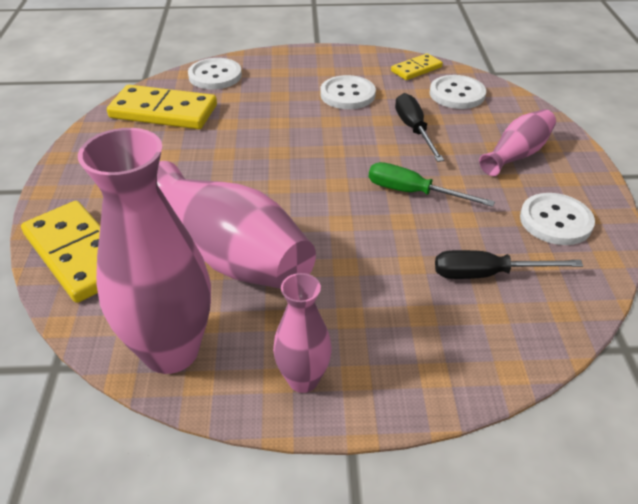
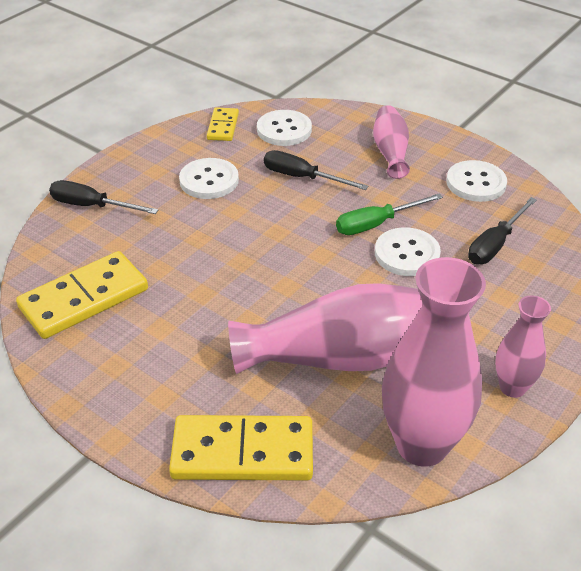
camera: 50 degrees left, 0 degrees up
white button [188,58,242,89] -> white button moved to [375,227,441,276]
none -> black screwdriver [49,180,158,214]

